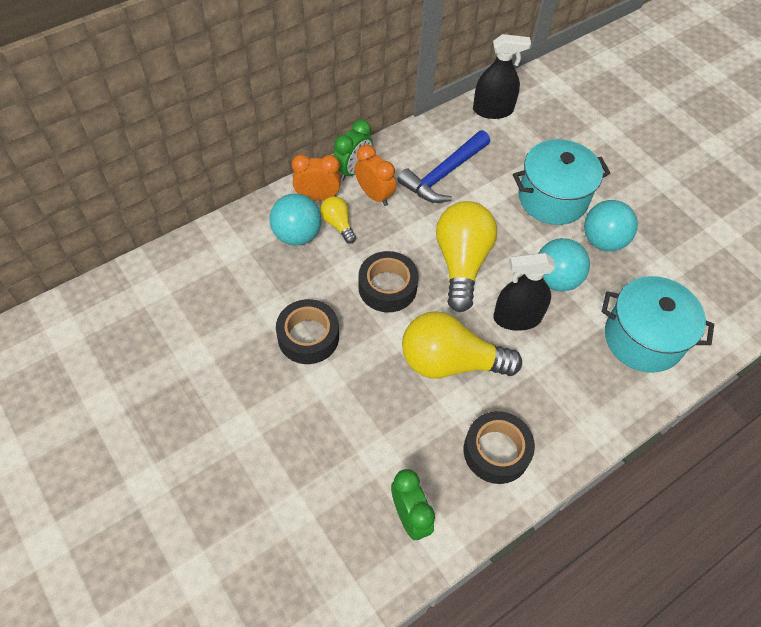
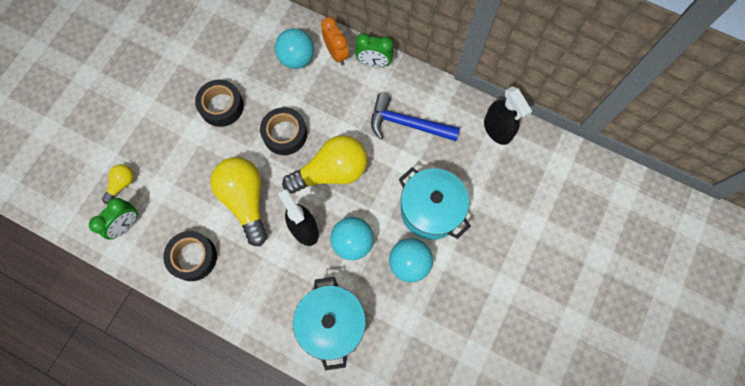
camera: 65 degrees right, 15 degrees up
yellow light bulb [320,196,356,244] -> yellow light bulb moved to [102,164,134,204]
orange clock [355,145,396,206] -> none

